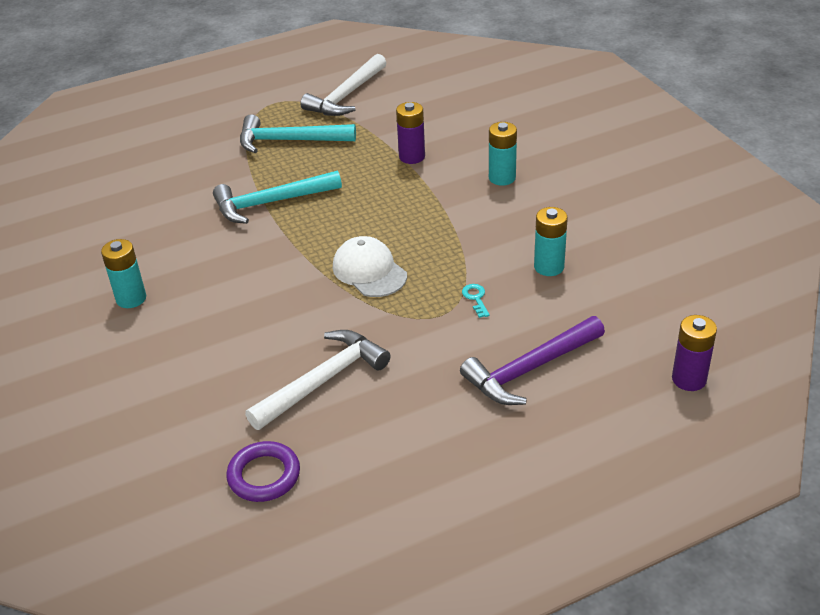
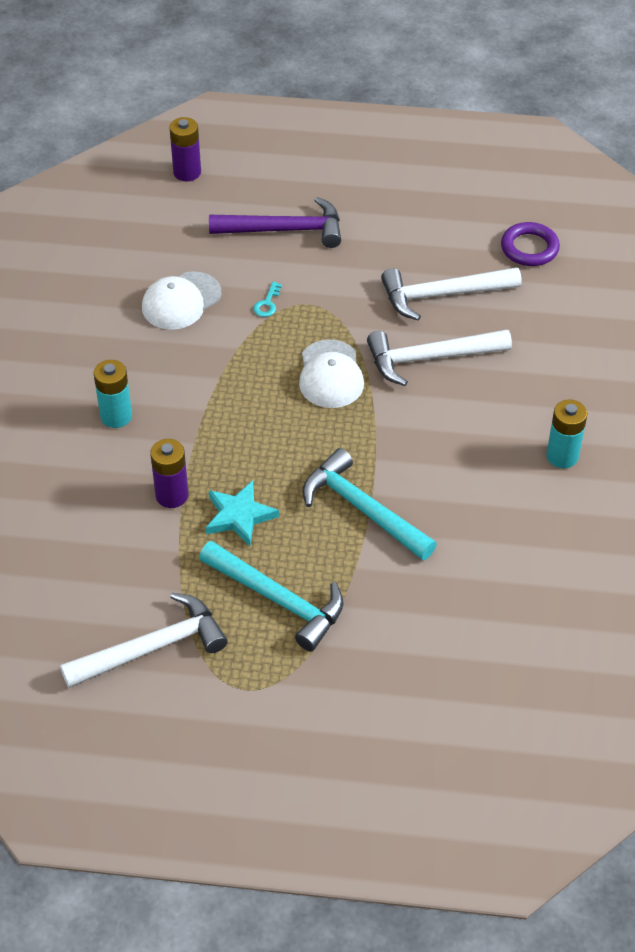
camera: 150 degrees left, 10 degrees up
turquoise hammer [213,170,342,224] -> turquoise hammer turned 150 degrees counterclockwise [302,448,437,560]
turquoise battery [534,207,568,276] -> white cap [142,271,222,330]
none -> turquoise star [206,481,279,546]
none -> white hammer [367,329,512,386]

